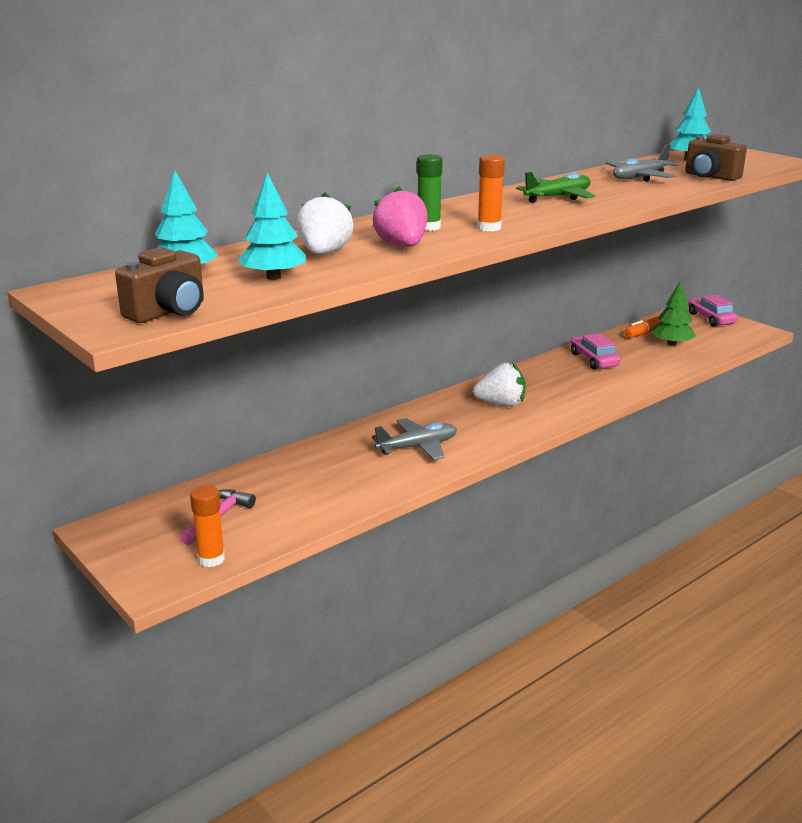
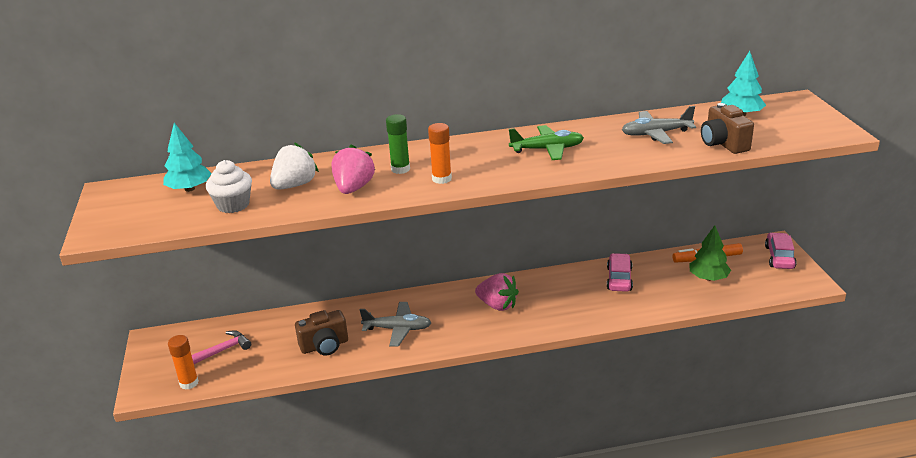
camera: 30 degrees right, 5 degrees up
brown camera [115,247,204,323] -> brown camera moved to [295,310,348,355]
turquoise tree [238,172,306,280] -> white cupcake [206,160,252,213]
white strawberry [473,362,526,407] -> pink strawberry [475,273,519,311]

